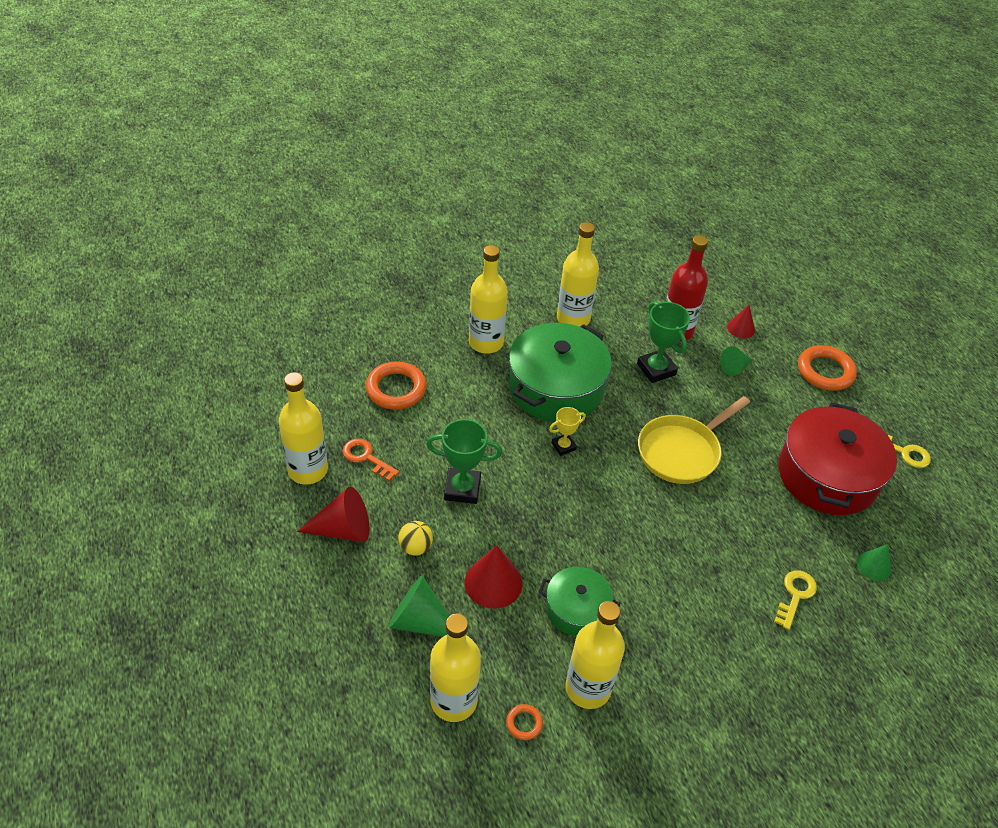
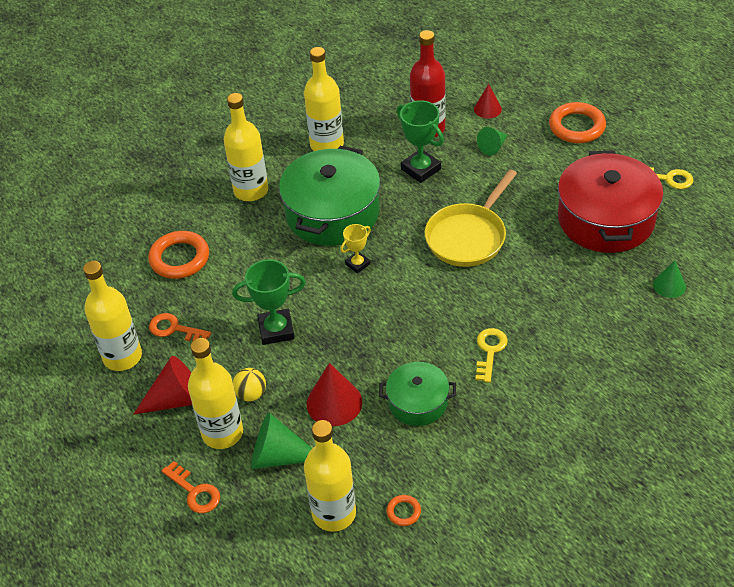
camera: 10 degrees left, 0 degrees up
yellow bottle [566,601,625,709] -> yellow bottle moved to [188,338,243,449]
yellow key [774,570,817,630] -> yellow key moved to [475,328,508,383]
none -> orange key [162,461,220,513]

